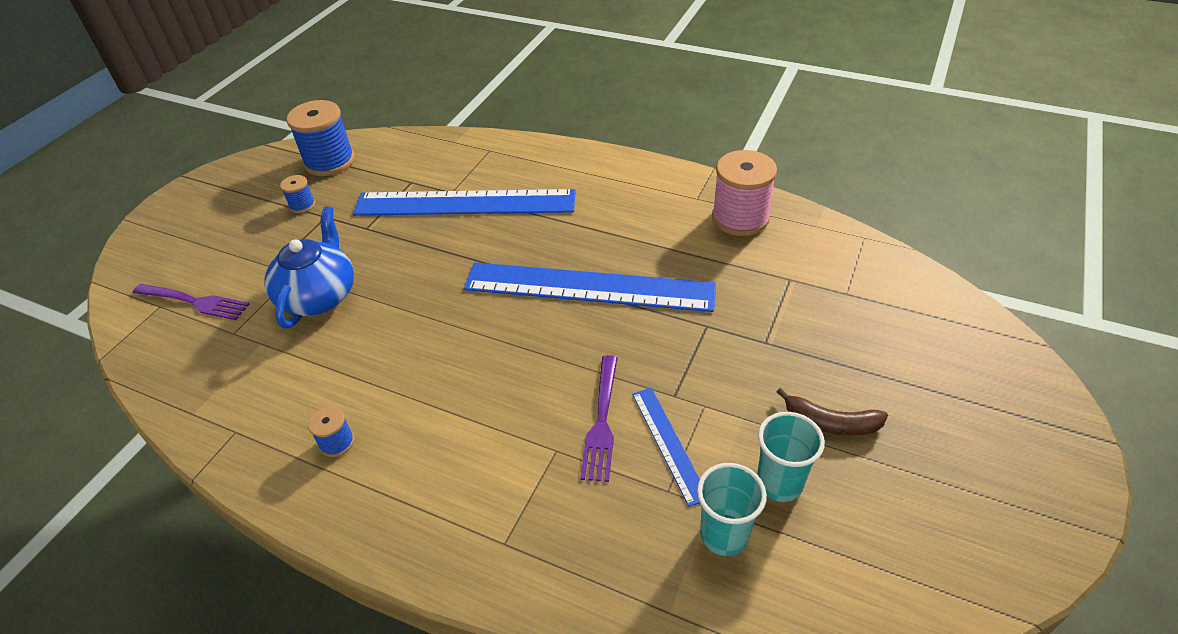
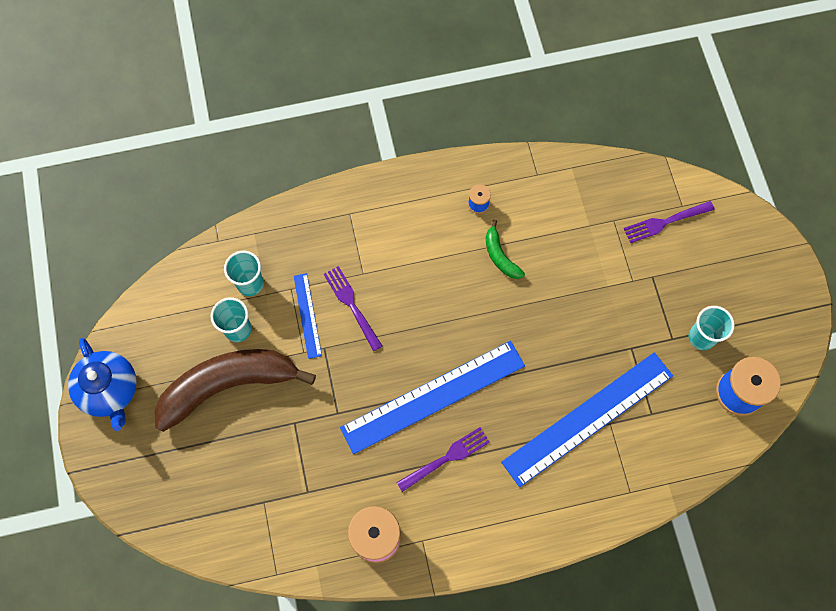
camera: 140 degrees right, 25 degrees up
blue teapot [264,207,354,328] -> blue teapot moved to [68,338,137,431]
blue spool [280,175,315,213] -> turquoise cup [689,306,735,350]
blue ruler [632,388,700,507] -> blue ruler turned 45 degrees clockwise [294,273,322,359]
brown banana [777,388,888,435] -> brown banana [154,349,316,432], size x2.31
none -> purple fork [396,427,490,492]
none -> green banana [486,220,525,279]

